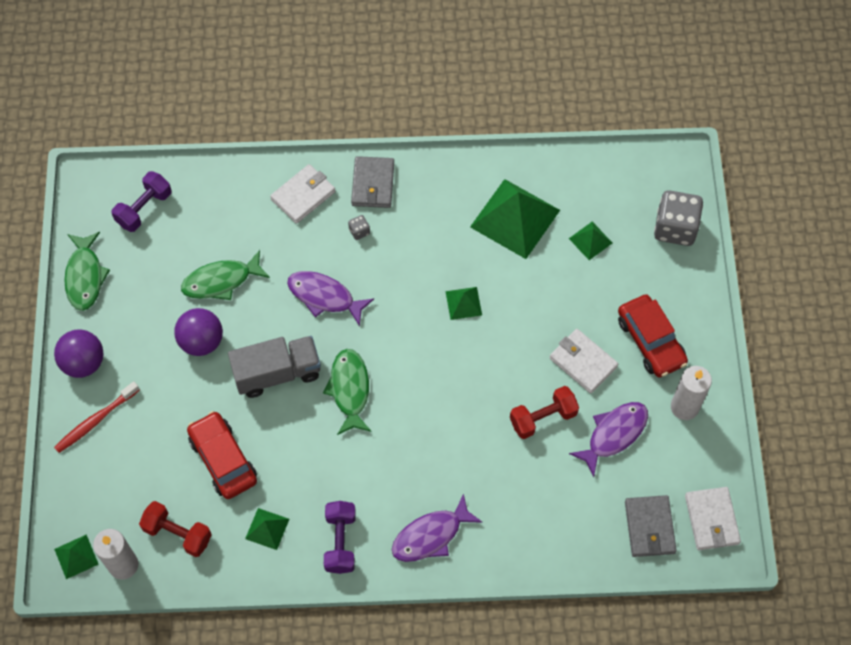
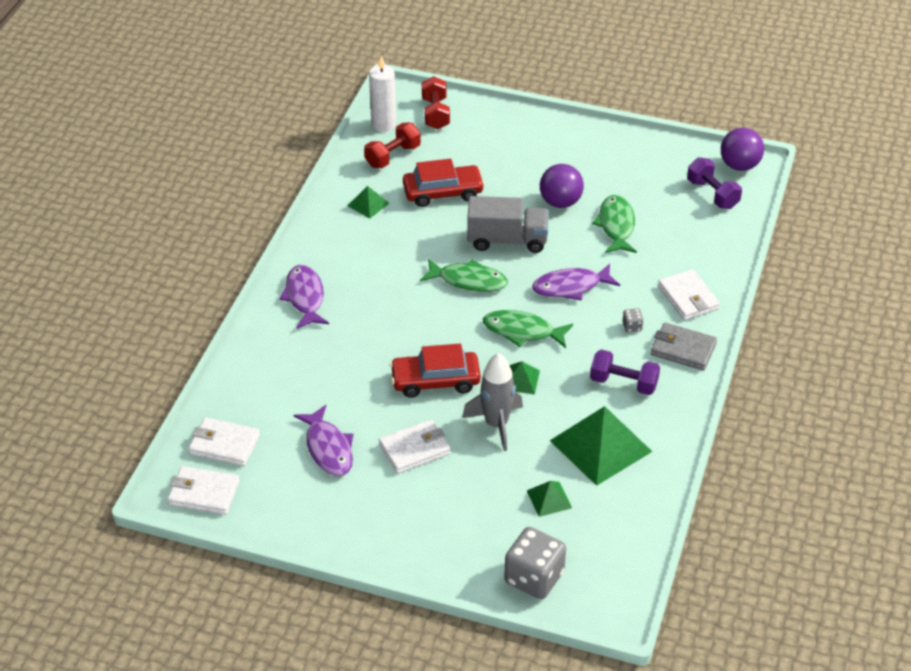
camera: 110 degrees right, 20 degrees down
purple ball [54,329,104,378] -> purple ball moved to [721,128,764,171]
red toothbrush [54,381,139,453] -> none
green pyramid [54,534,99,579] -> none
green fish [64,232,110,311] -> green fish moved to [483,310,573,348]
grey truck [228,336,321,398] -> grey truck turned 90 degrees counterclockwise [467,196,549,253]
purple fish [287,271,374,326] -> purple fish turned 150 degrees counterclockwise [532,264,620,301]
purple dumbbell [324,501,356,574] -> purple dumbbell moved to [590,349,660,395]
red dumbbell [510,386,579,439] -> red dumbbell moved to [422,76,450,129]
red car [618,294,688,377] -> red car moved to [390,344,481,398]
grey wallet [625,495,677,557] -> white wallet [188,417,260,466]
white candle [671,366,712,420] -> none
none -> grey rocket [462,353,523,451]

